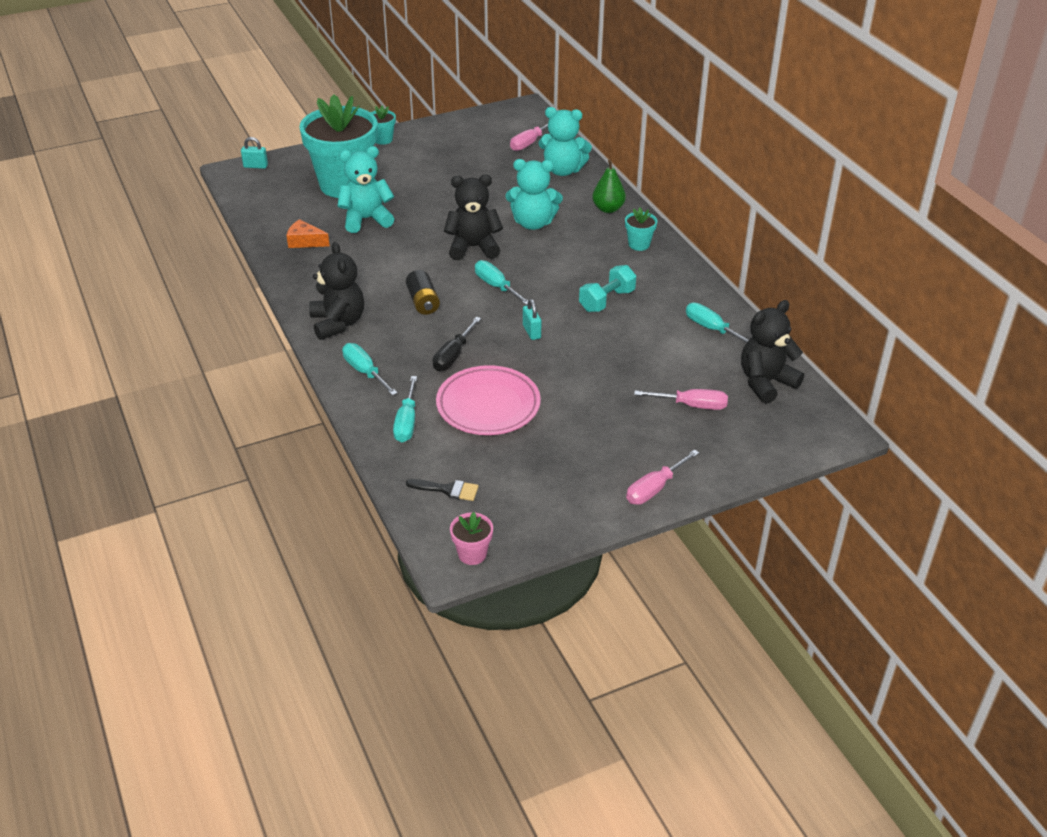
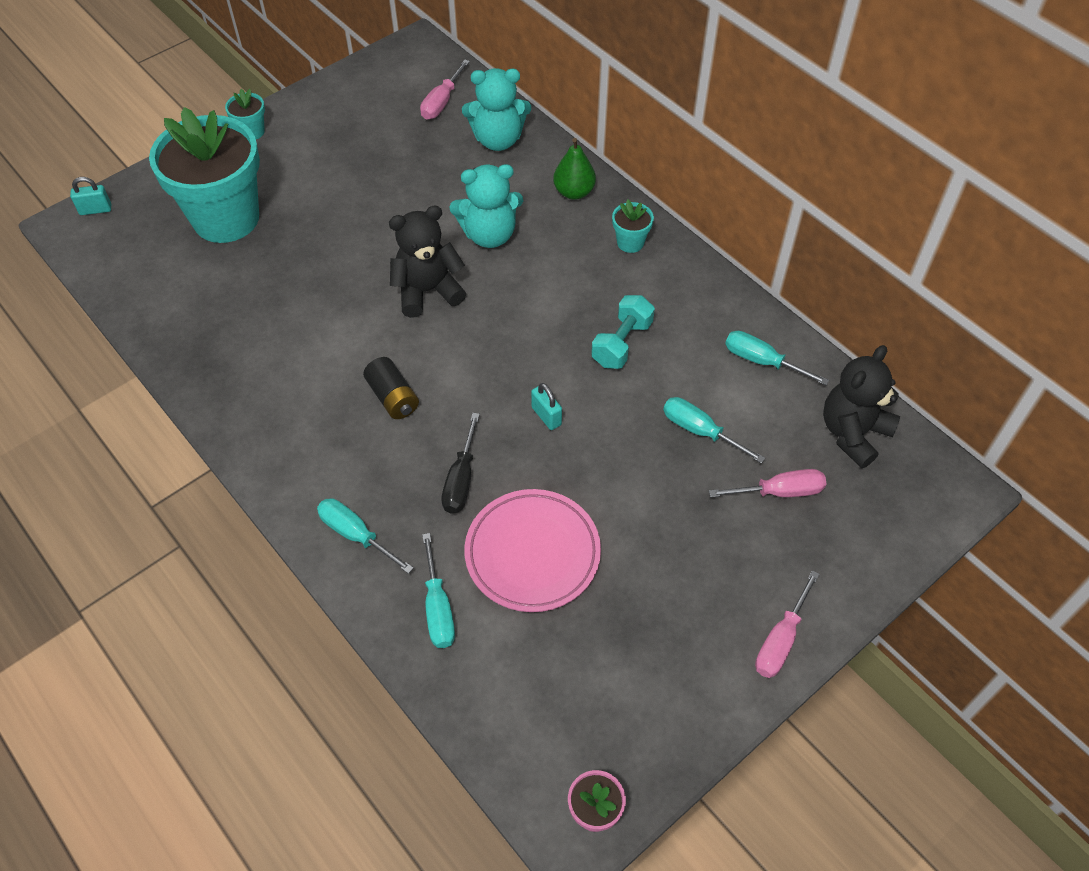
camera: 15 degrees left, 15 degrees up
orange cheese [287,219,330,248] -> none
black teddy bear [309,242,364,340] -> none
turquoise teddy bear [337,146,394,233] -> none
black brush [406,479,479,501] -> none
turquoise screwdriver [475,260,528,305] -> turquoise screwdriver moved to [663,397,765,464]

